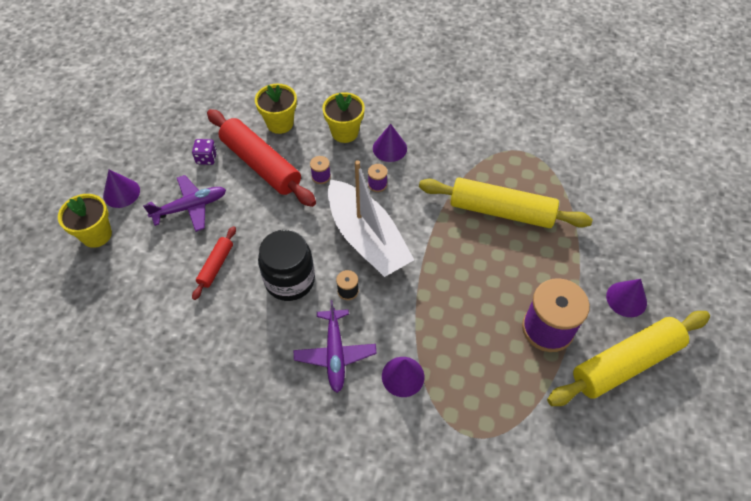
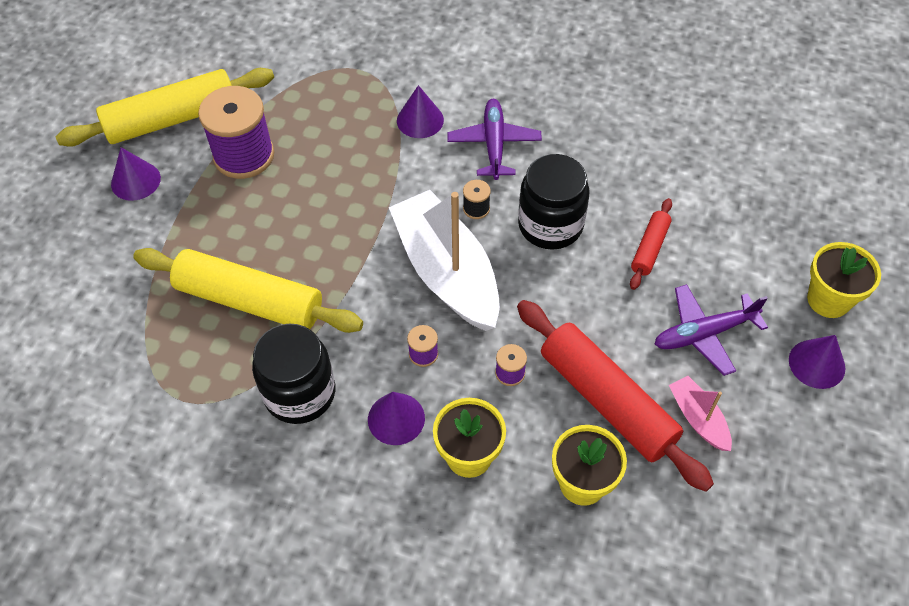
camera: 175 degrees left, 0 degrees up
purple dice [192,139,217,165] -> pink boat [669,376,732,451]
none -> black jar [252,324,335,424]

